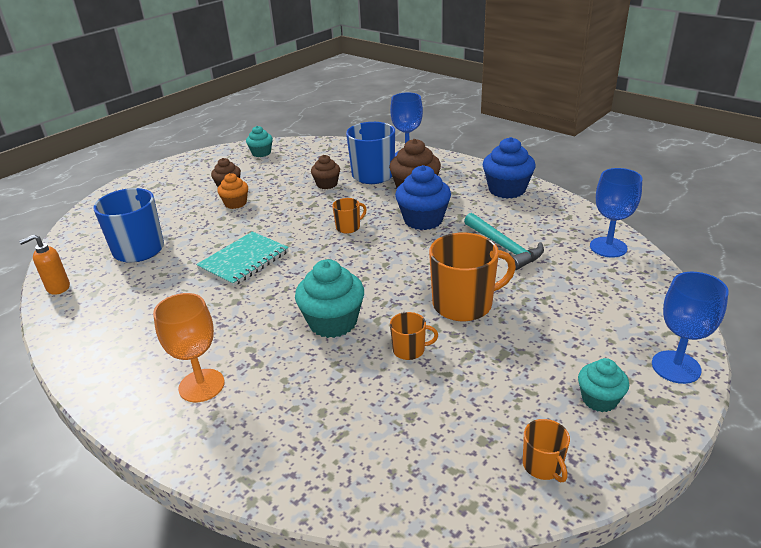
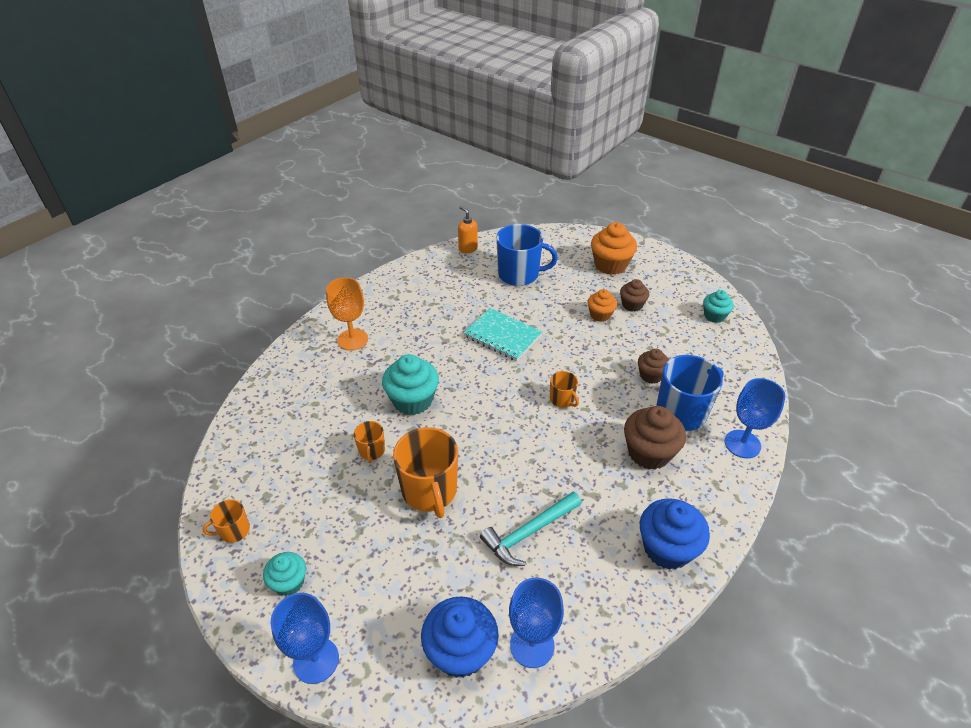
camera: 85 degrees right, 10 degrees up
blue cupcake [395,165,451,230] -> blue cupcake moved to [421,596,499,678]
none -> orange cupcake [591,222,637,275]

